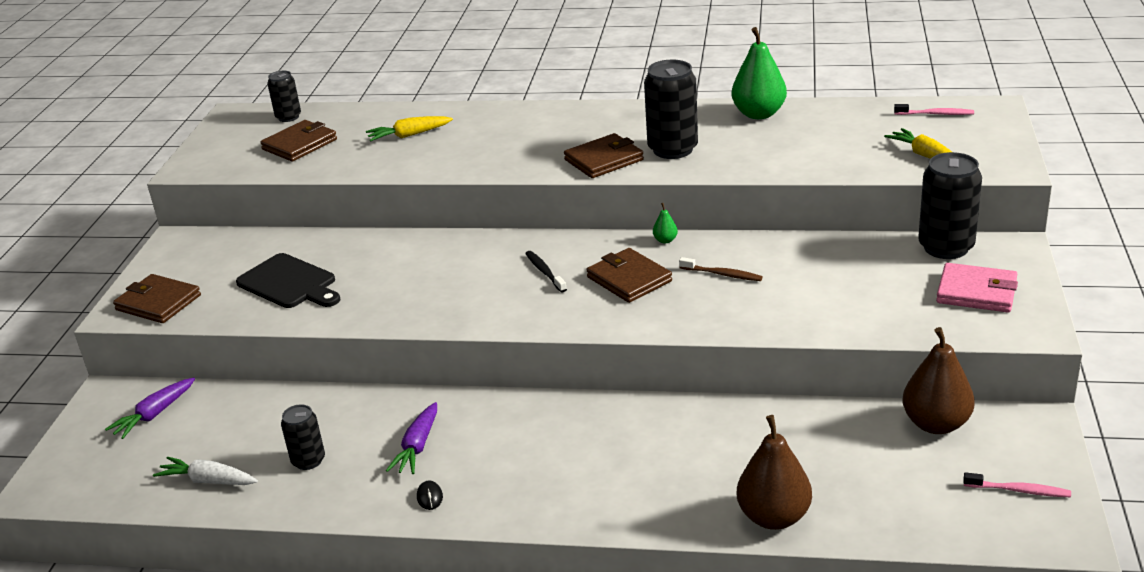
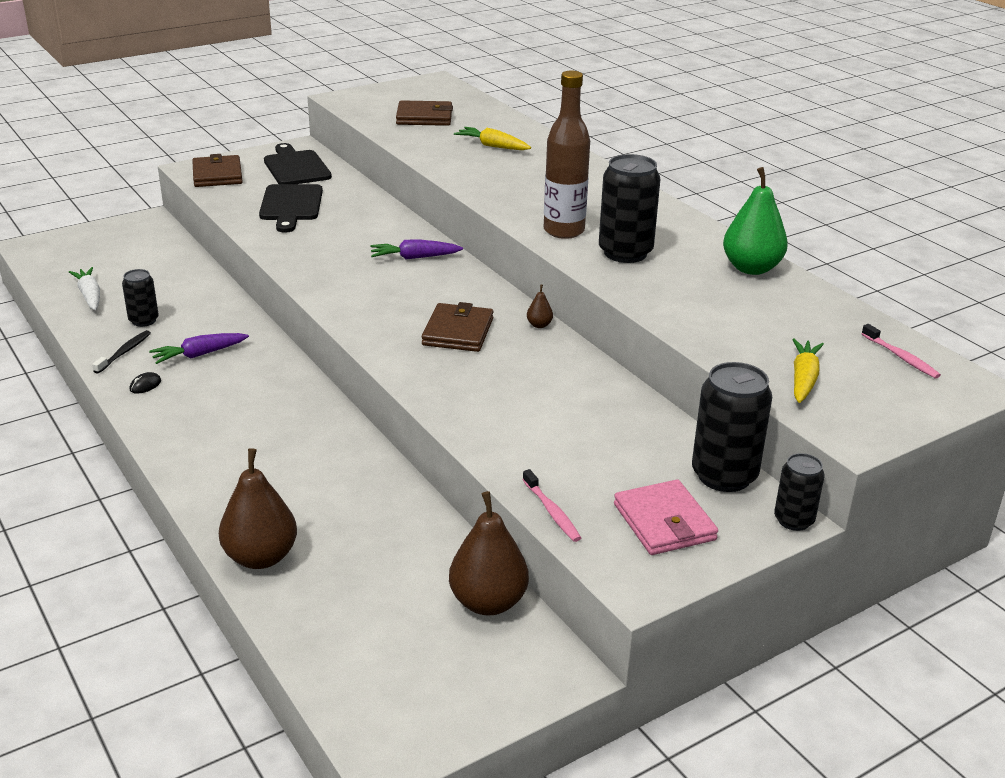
camera: 45 degrees right, 0 degrees up
purple carrot [105,378,195,439] -> purple carrot moved to [370,239,463,259]
black can [267,71,301,122] -> black can moved to [774,453,825,531]
black toothbrush [525,251,567,292] -> black toothbrush moved to [92,330,151,374]
brown wallet [564,133,644,178] -> brown bottle [544,71,590,239]
green pear [653,203,678,243] -> brown pear [527,284,553,328]
brown toothbrush [679,257,763,281] -> none
pink toothbrush [963,472,1071,497] -> pink toothbrush moved to [523,469,581,542]
none -> black cutting board [264,143,332,184]

